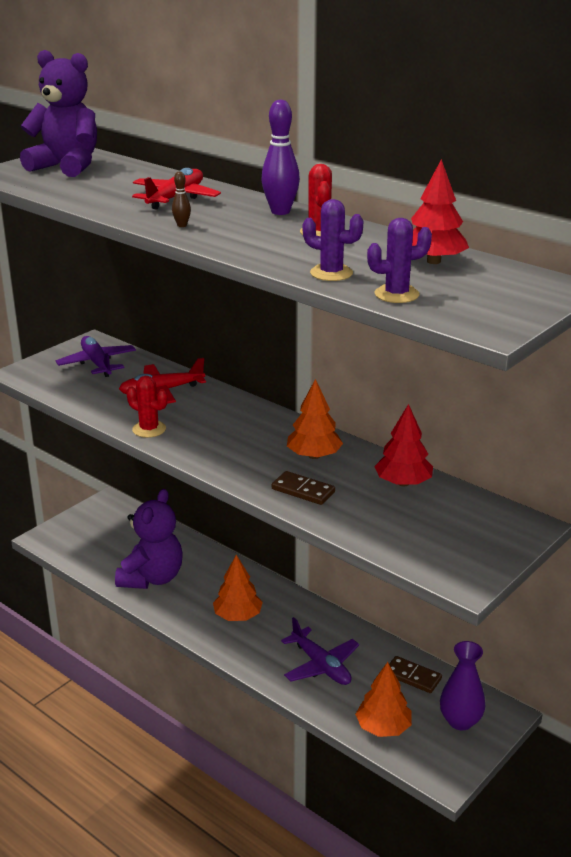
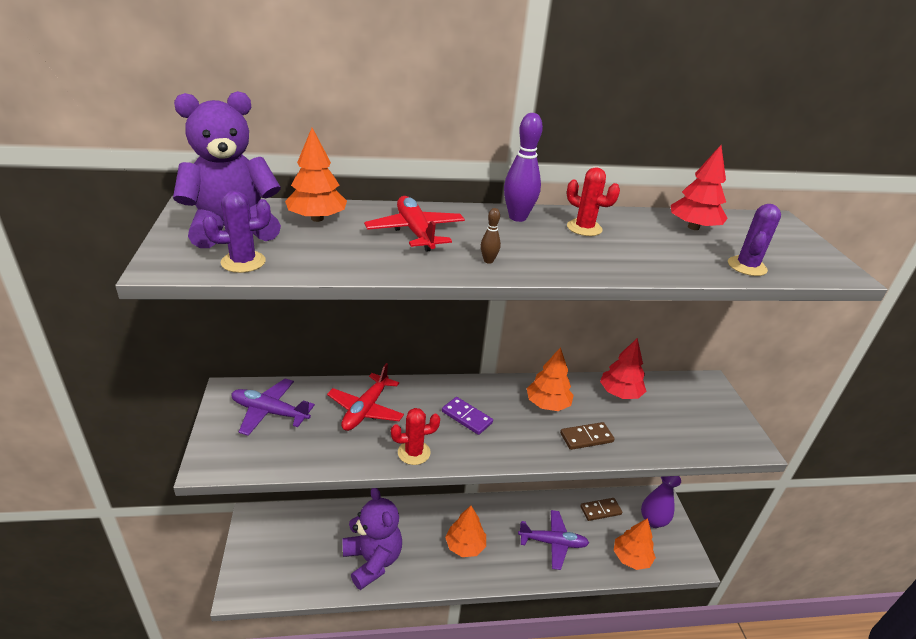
camera: 50 degrees left, 5 degrees up
purple cactus [303,199,363,281] -> purple cactus moved to [202,190,271,273]
none -> orange tree [285,128,347,222]
none -> purple domino [442,397,493,435]

